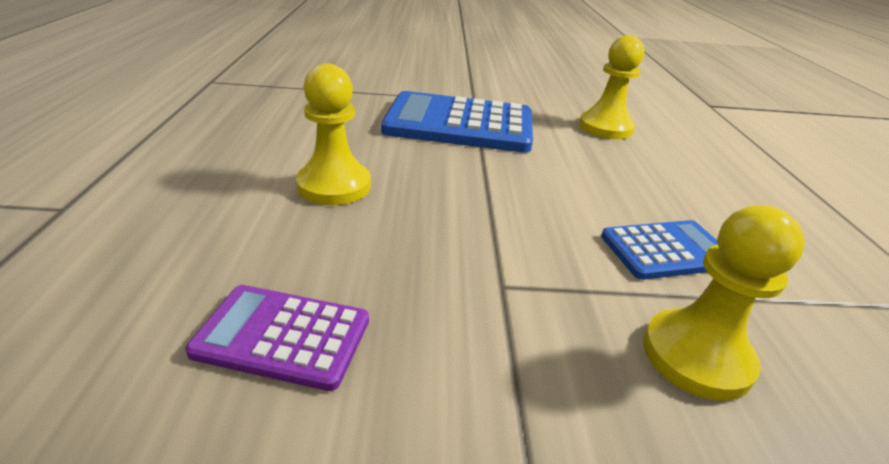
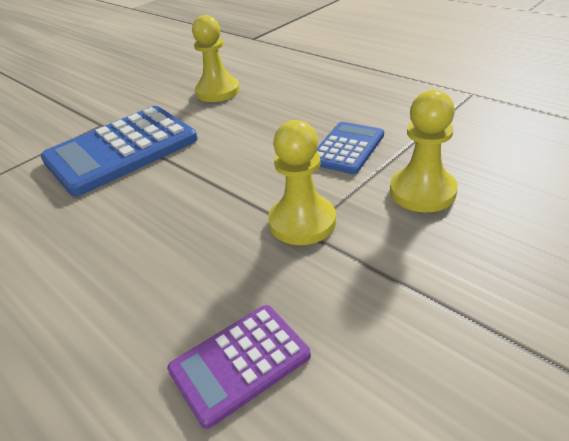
camera: 40 degrees left, 5 degrees up
yellow pawn [296,63,371,205] -> yellow pawn moved to [268,120,336,245]

